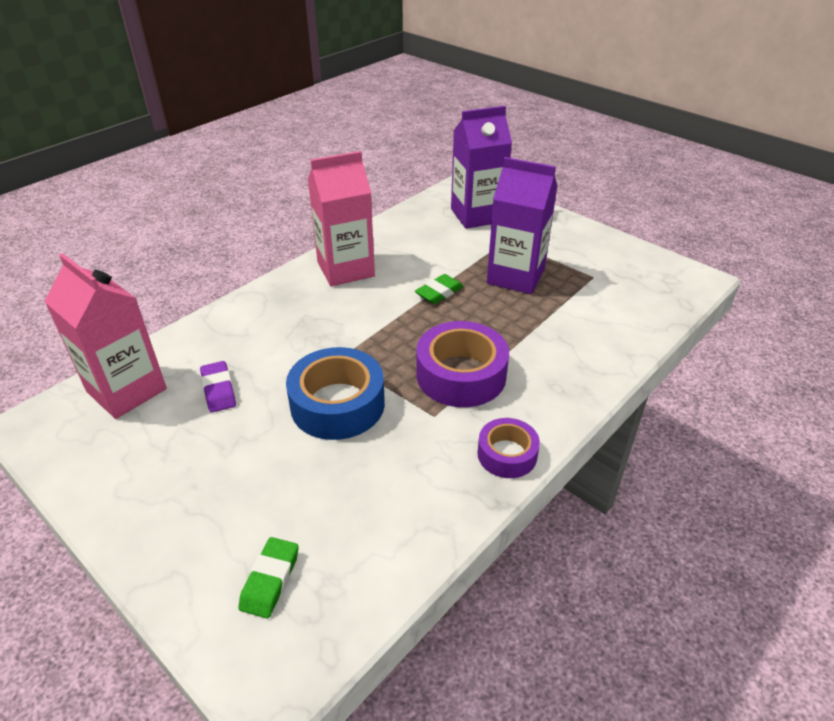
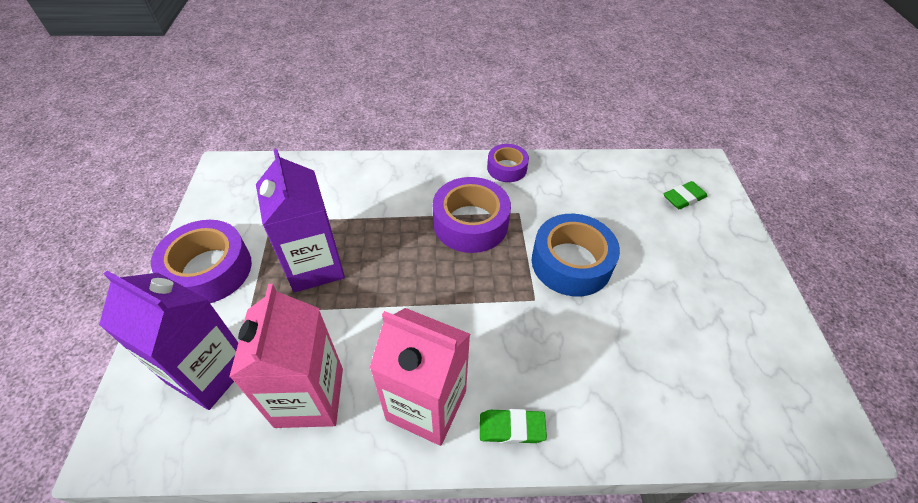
camera: 135 degrees left, 10 degrees up
pink carton [44,253,167,419] -> pink carton moved to [229,284,343,428]
purple eraser [200,361,236,413] -> none
green eraser [415,274,464,304] -> green eraser moved to [480,409,547,444]
none -> purple tape [151,220,252,303]

